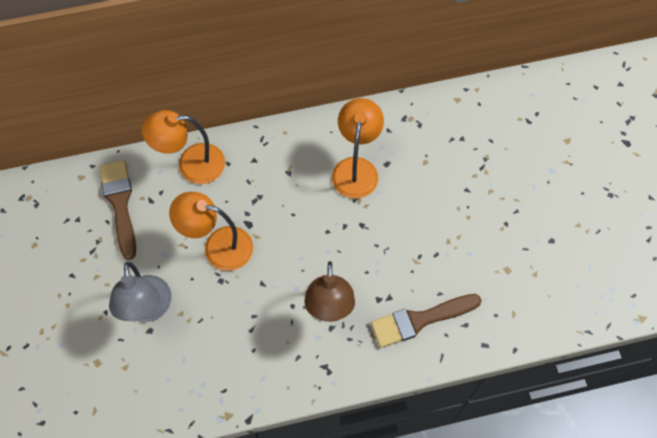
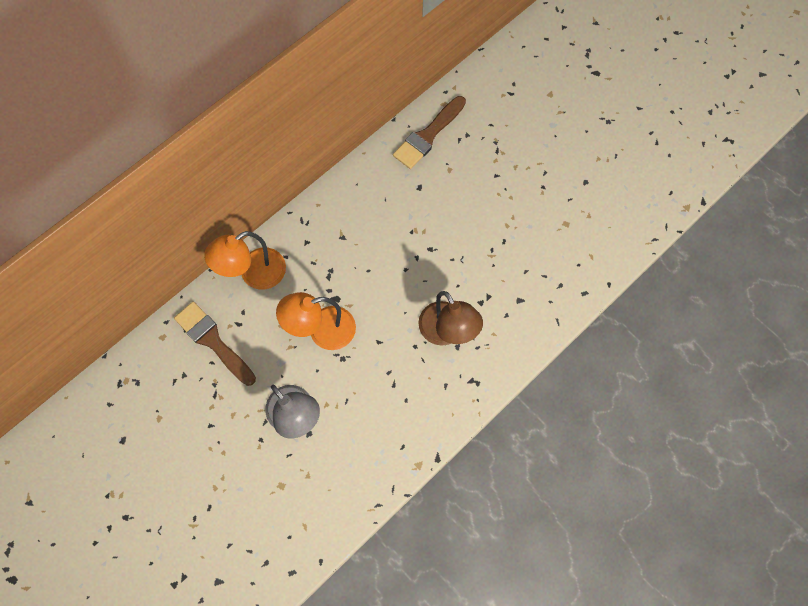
camera: 30 degrees left, 5 degrees up
orange lamp [332,98,384,199] -> none
brown brush [371,294,482,348] -> brown brush moved to [393,96,466,169]

